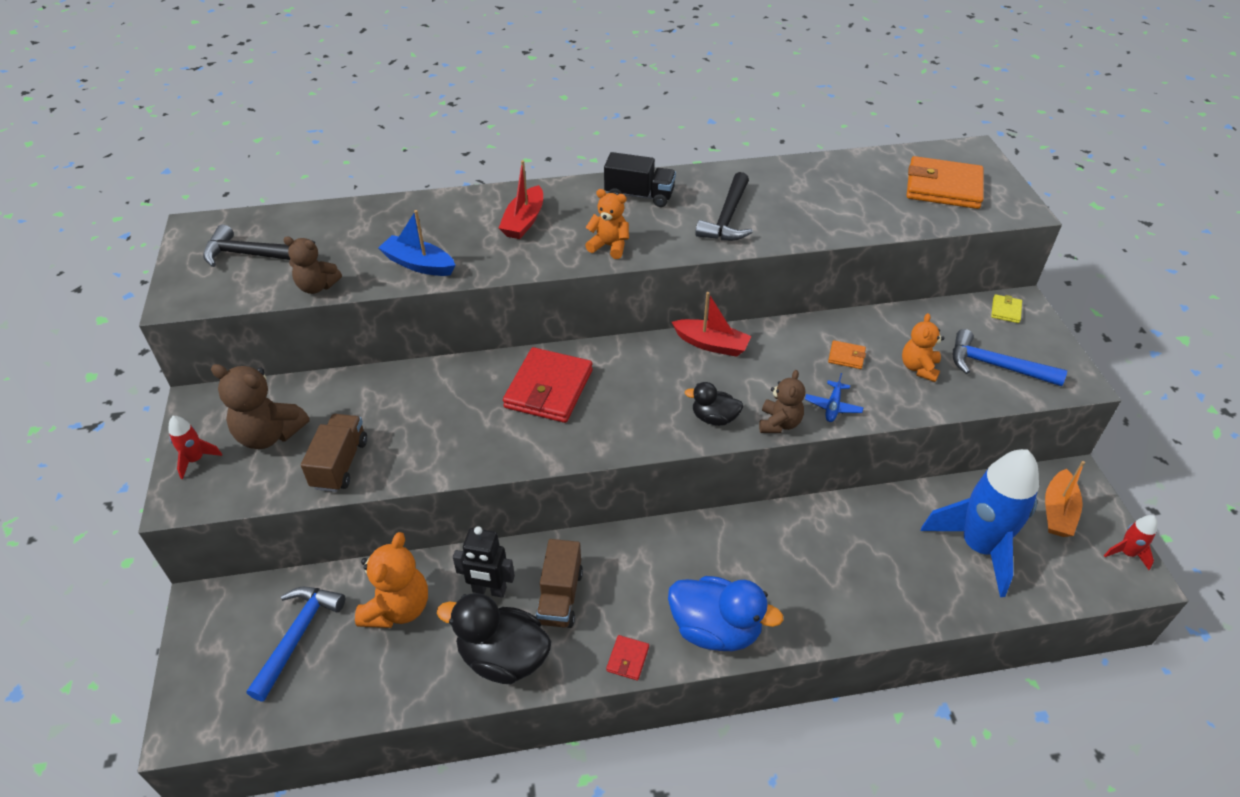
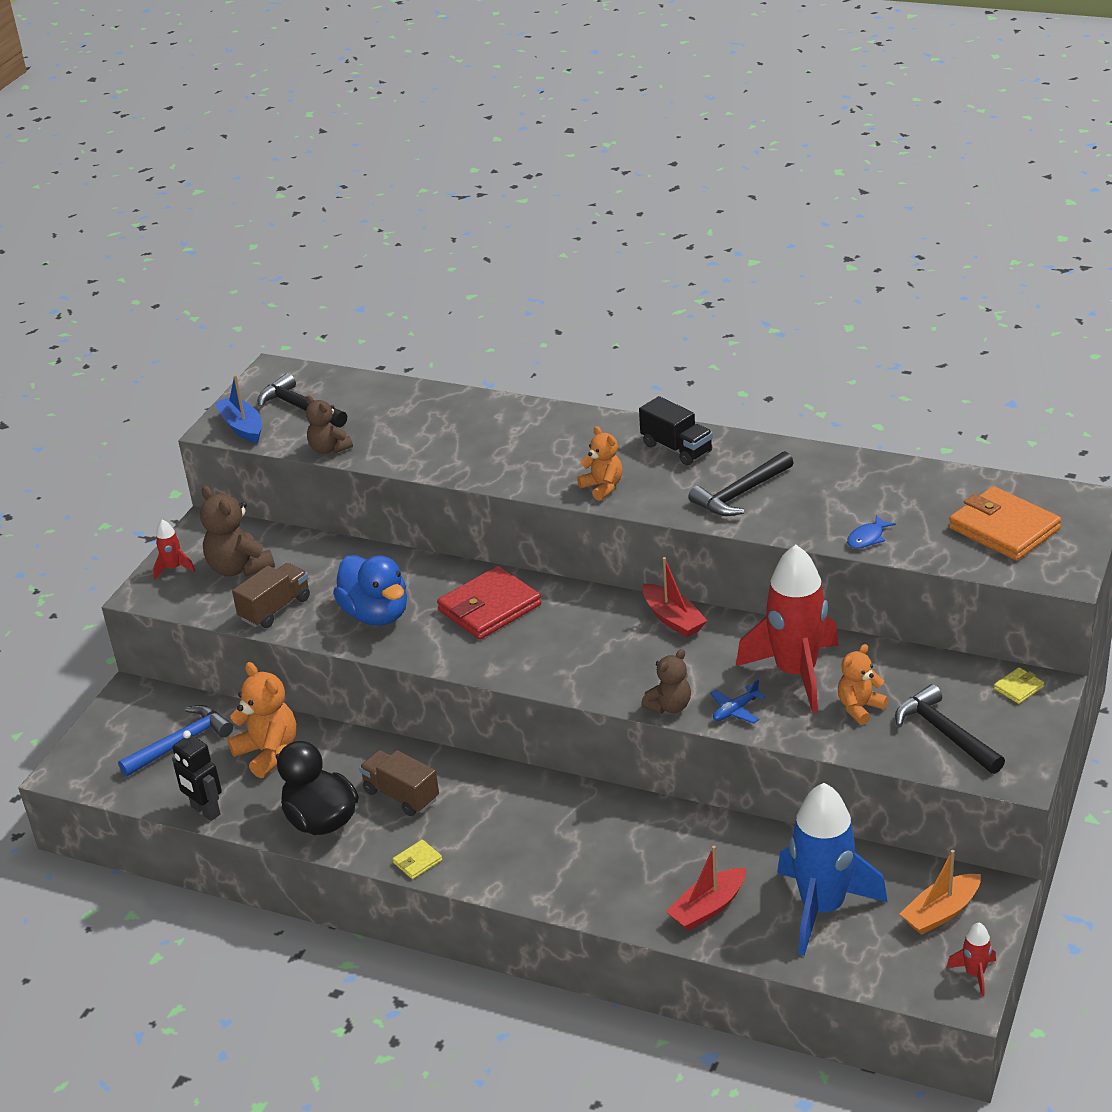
camera: 35 degrees right, 10 degrees down
orange teddy bear [355,532,428,628] -> orange teddy bear turned 90 degrees counterclockwise [227,662,297,778]
blue boat [378,210,455,276] -> blue boat moved to [215,375,262,444]
black robot [453,526,515,598] -> black robot moved to [172,730,222,821]
red boat [499,160,543,239] -> red boat moved to [666,846,746,931]
brown truck [535,539,583,628] -> brown truck turned 90 degrees clockwise [359,750,439,816]
red wallet [606,635,649,680] -> yellow wallet [393,840,442,879]
blue duck [668,576,783,651] -> blue duck moved to [333,555,407,626]
black duck [685,382,743,426] -> none
orange wallet [828,340,866,369] -> red rocket [736,545,839,713]
blue hammer [953,329,1067,386] -> black hammer [895,684,1005,774]
none -> blue fish [847,515,896,549]

